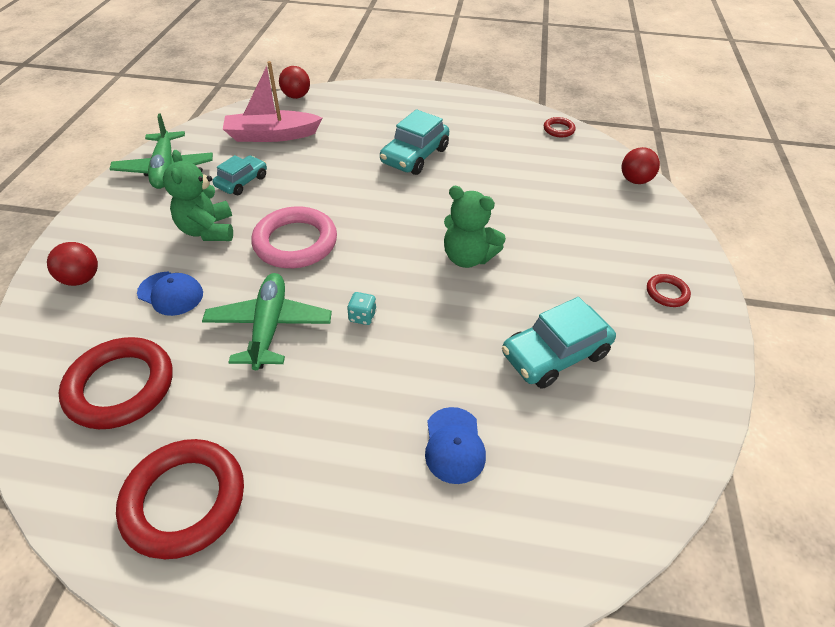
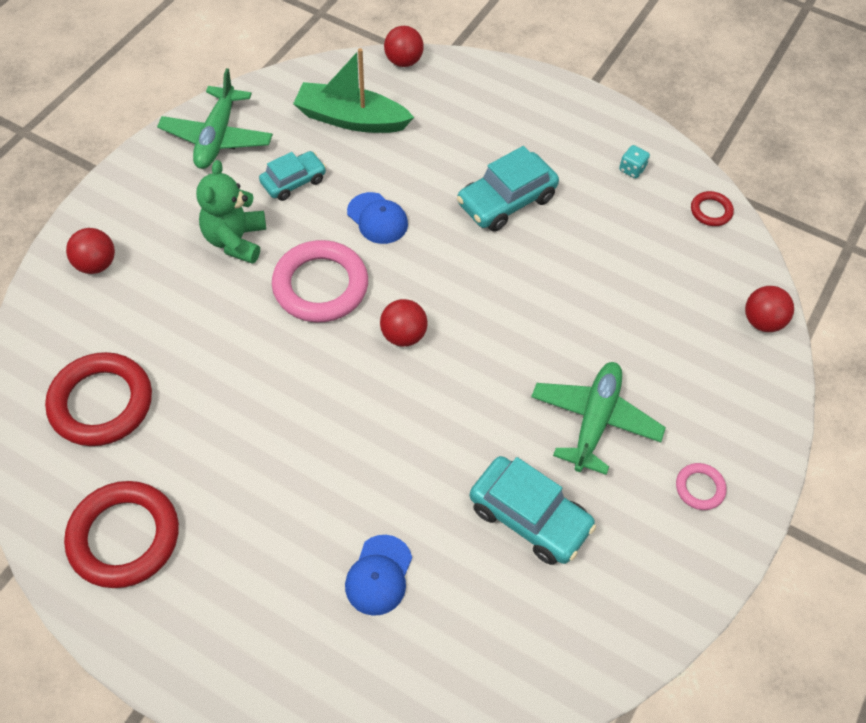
camera: 20 degrees right, 10 degrees up
blue cap [137,272,203,316] -> blue cap moved to [347,192,408,244]
green plane [202,273,332,370] -> green plane moved to [531,362,666,475]
pink boat [223,61,323,142] -> green boat [293,48,414,133]
turquoise dice [347,292,377,325] -> turquoise dice moved to [619,145,650,179]
green teddy bear [444,186,506,268] -> none
turquoise car [502,297,616,389] -> turquoise car turned 135 degrees counterclockwise [470,456,596,565]
red ring [647,274,691,307] -> pink ring [676,463,727,510]
none -> red ball [380,299,428,347]

